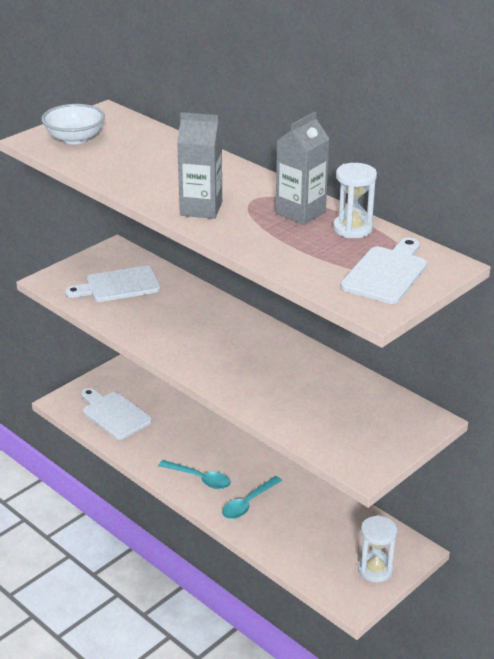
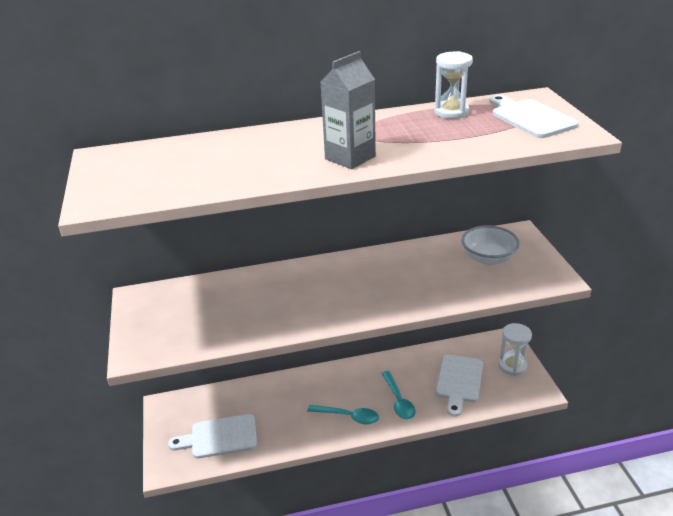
camera: 55 degrees left, 0 degrees up
white bowl [41,104,105,144] -> white bowl moved to [462,225,520,265]
white cutting board [65,266,160,302] -> white cutting board moved to [436,355,483,417]
turquoise spoon [158,460,231,489] -> turquoise spoon turned 45 degrees clockwise [307,405,379,424]
grey carton [276,112,329,225] -> none

